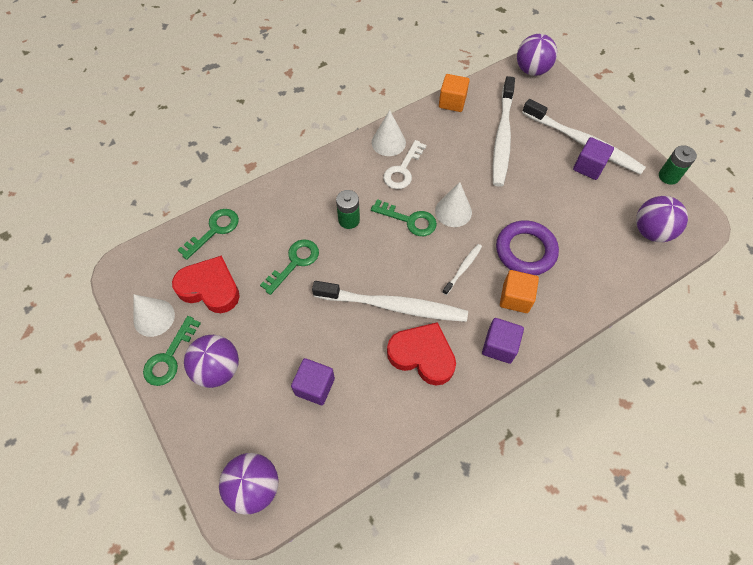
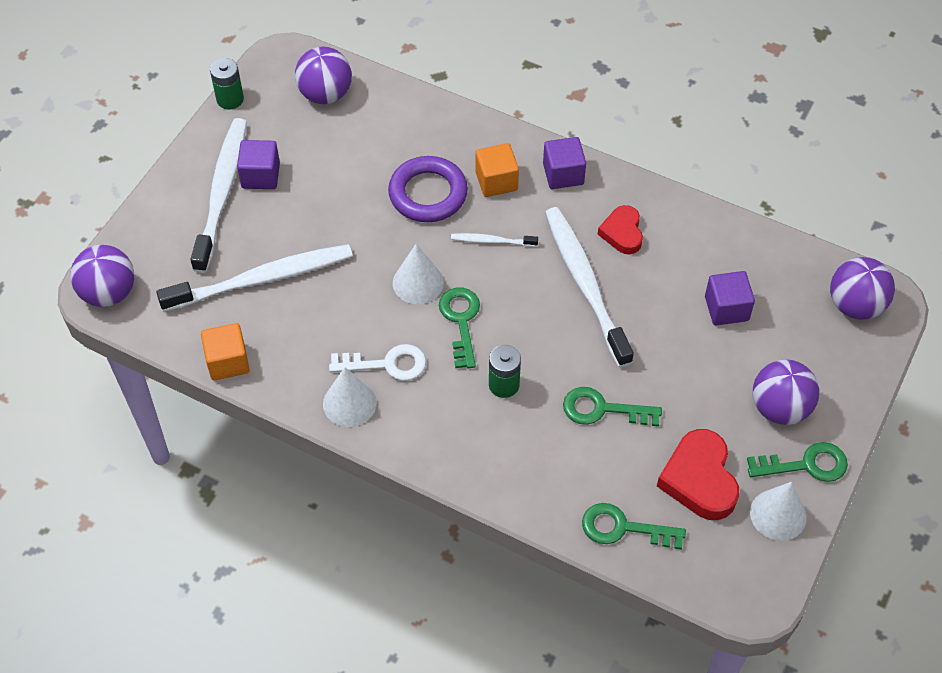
camera: 120 degrees left, 5 degrees down
red heart [387,322,456,386] -> red heart [598,205,643,254], size x0.63

